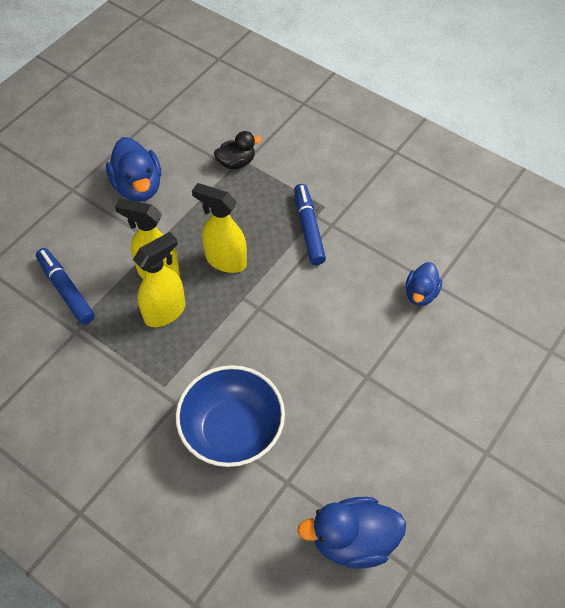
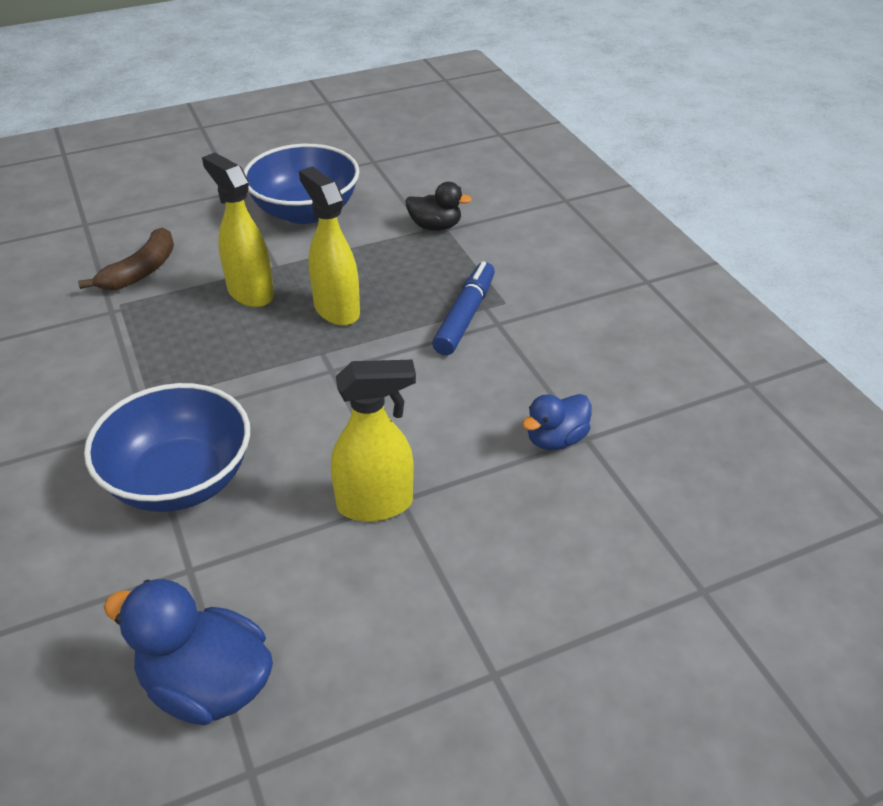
camera: 30 degrees right, 15 degrees down
blue marker [36,248,95,325] -> brown banana [78,228,174,290]
blue duck [106,137,161,202] -> blue bowl [244,144,360,224]
yellow spray bottle [133,232,185,327] -> yellow spray bottle moved to [331,360,416,522]

